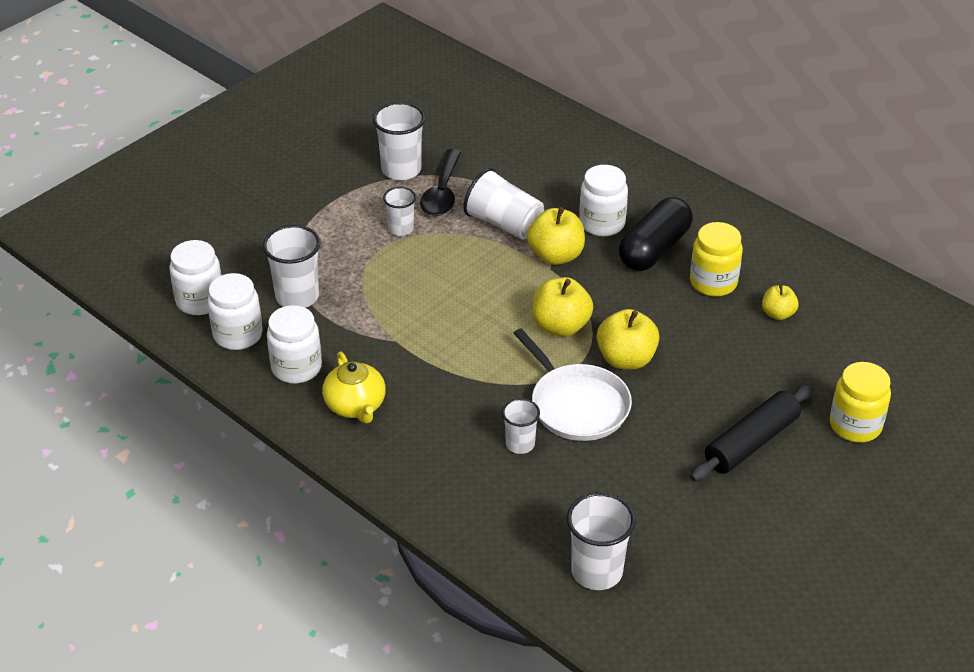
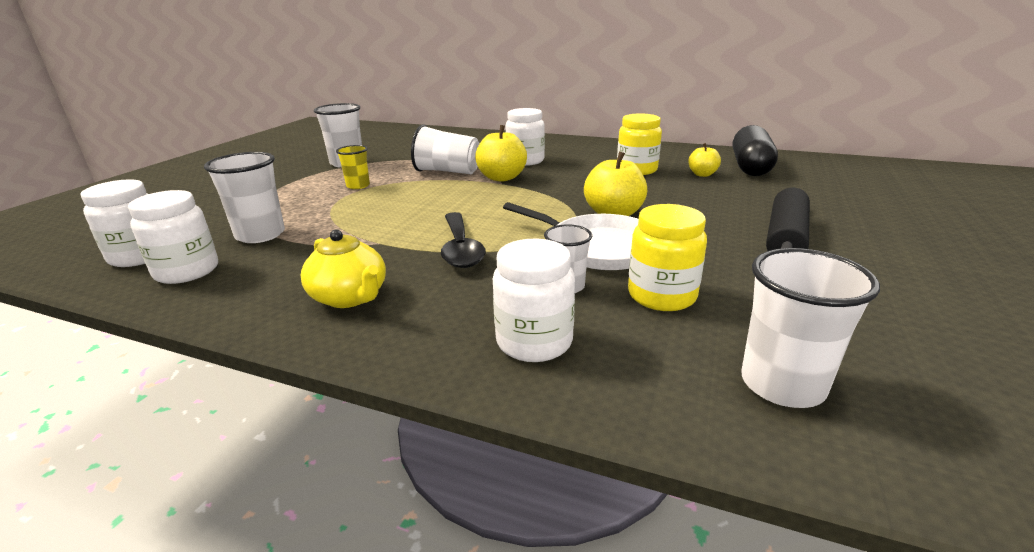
camera: 20 degrees left, 15 degrees down
white jar [267,305,322,384] -> white jar moved to [493,239,575,362]
white cup [383,187,416,236] -> yellow cup [336,145,370,189]
black spoon [420,149,461,216] -> black spoon moved to [441,212,486,268]
yellow apple [532,277,593,337] -> none
black capsule [619,197,693,271] -> black capsule moved to [733,125,778,176]
yellow jar [830,362,891,443] -> yellow jar moved to [628,204,707,311]

